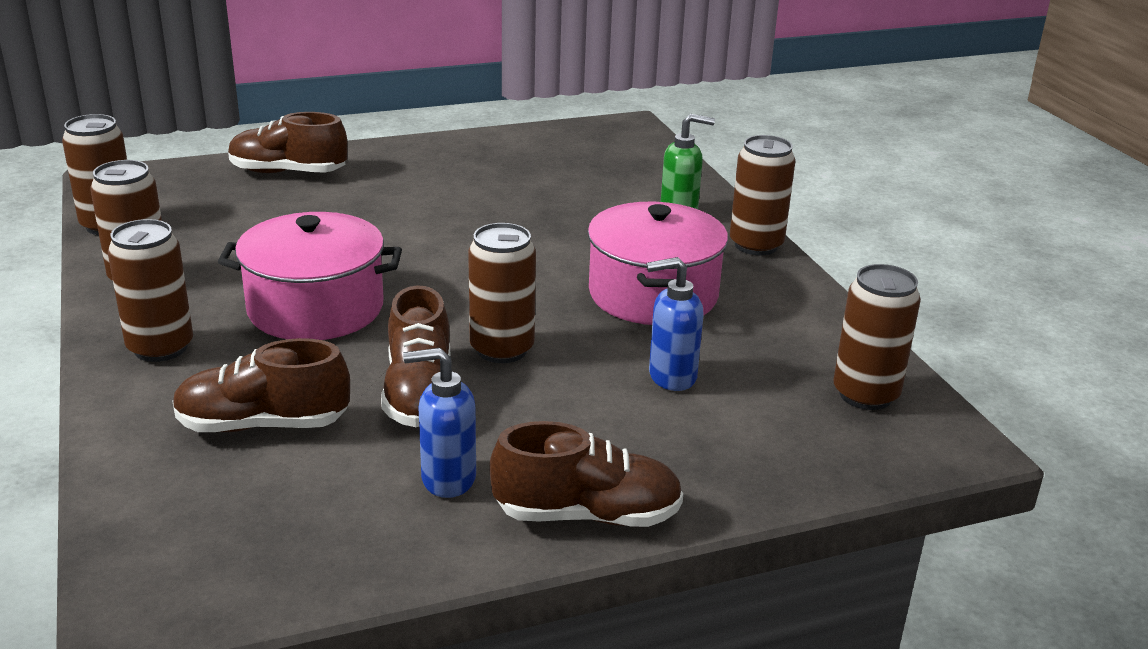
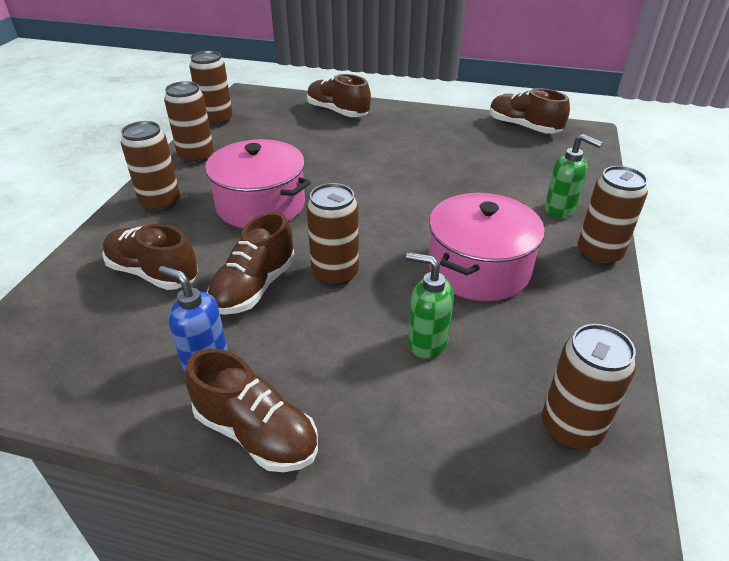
camera: 35 degrees right, 10 degrees up
blue soap dispenser [646,257,704,391] -> green soap dispenser [406,252,454,359]
none -> brown shoe [490,88,570,134]

